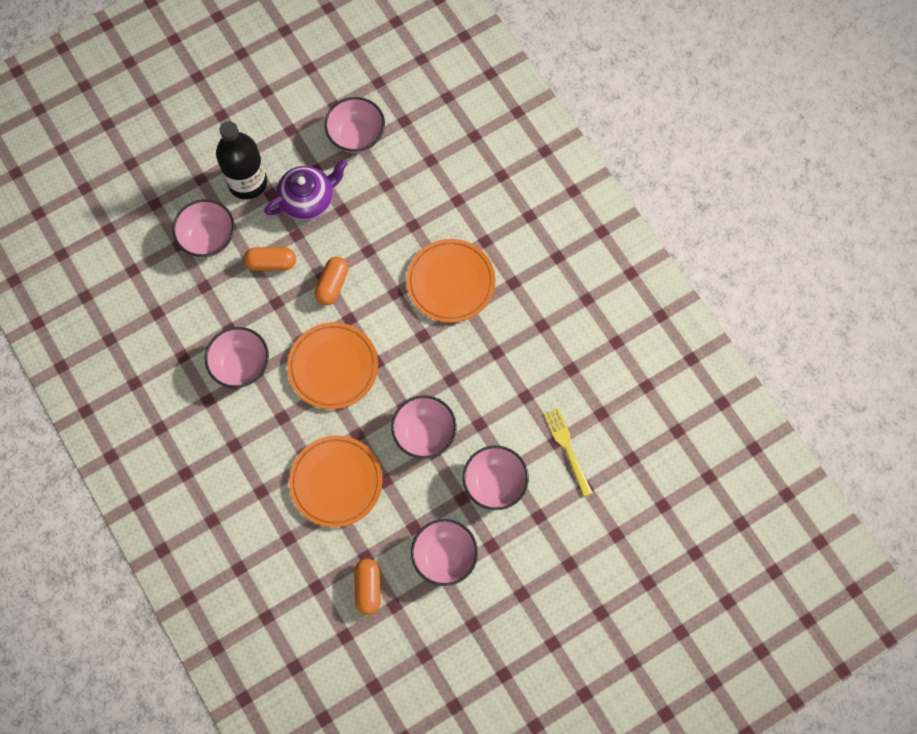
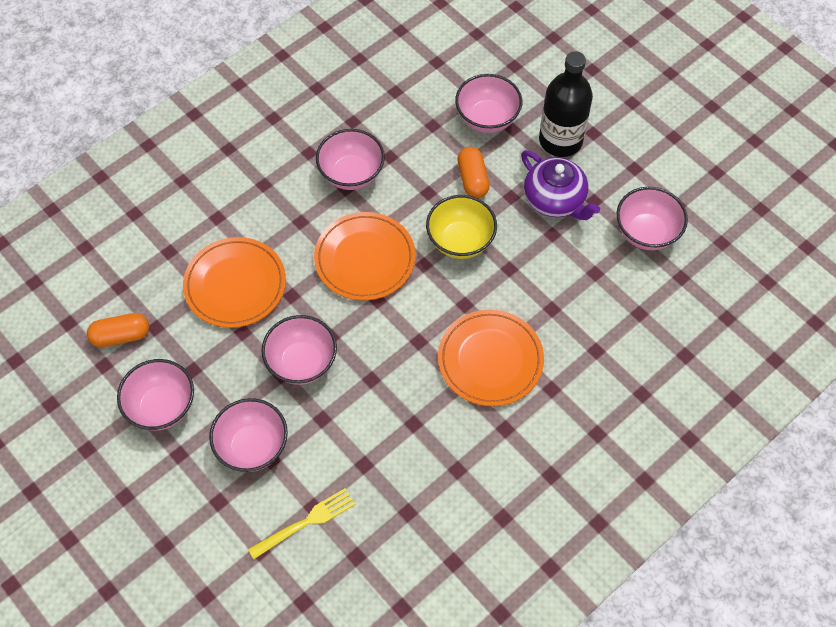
camera: 80 degrees right, 10 degrees down
orange capsule [314,257,349,305] -> yellow bowl [426,195,497,259]

